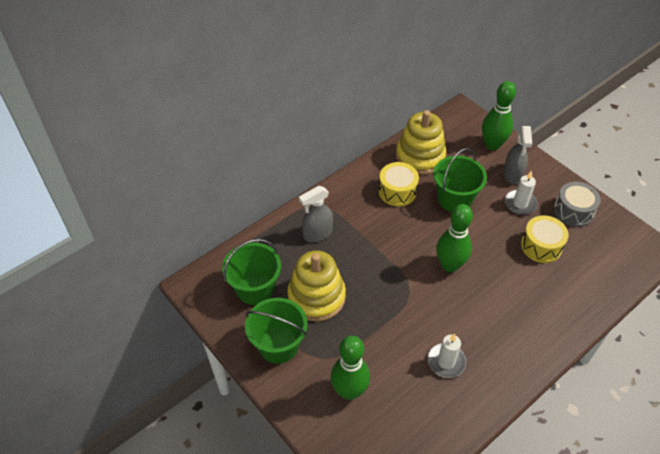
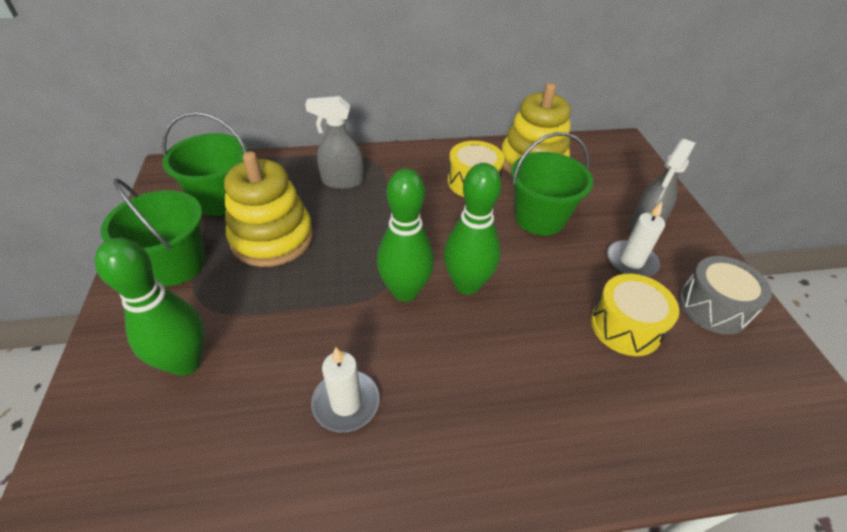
camera: 30 degrees right, 5 degrees down
green bowling pin [482,81,516,150] -> green bowling pin moved to [377,168,434,302]

